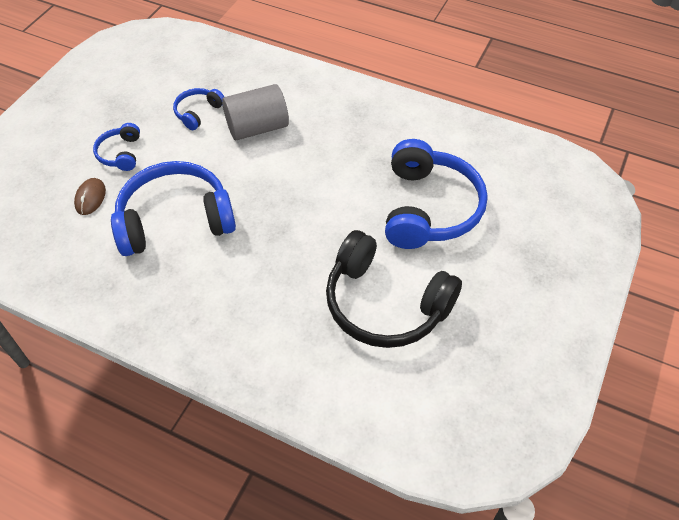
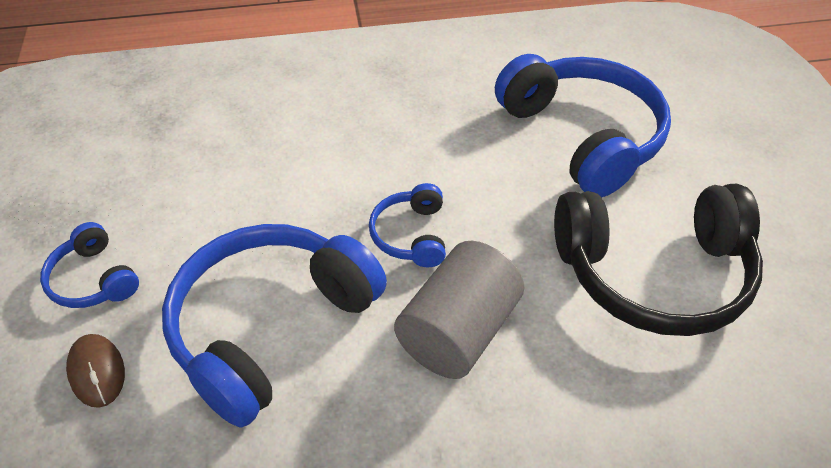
camera: 35 degrees left, 5 degrees down
blue headphones [173,88,224,130] -> blue headphones moved to [369,183,446,267]
grey cylinder [222,84,289,140] -> grey cylinder moved to [394,241,524,379]

